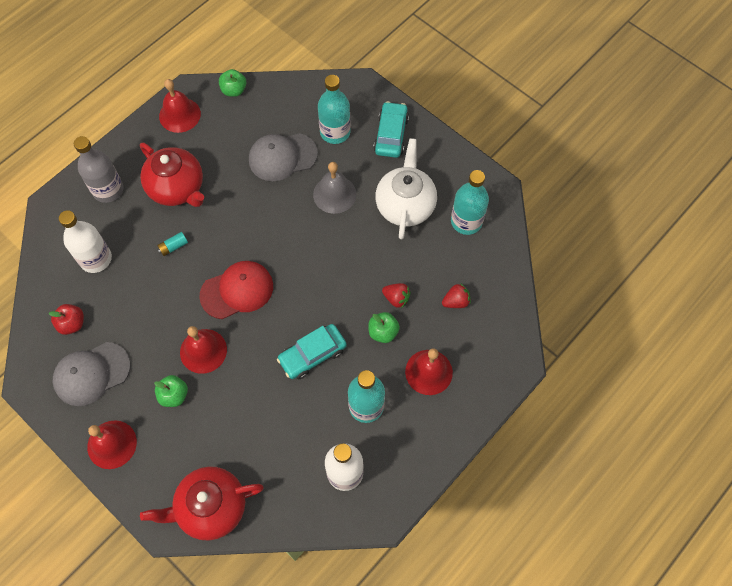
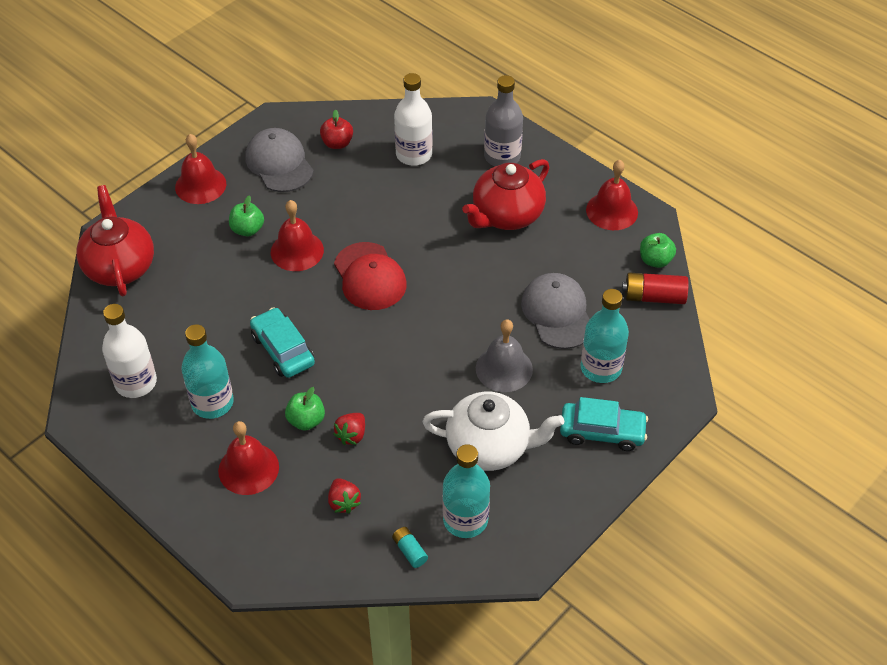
camera: 90 degrees right, 15 degrees down
turquoise battery [157,232,188,256] -> turquoise battery moved to [392,527,428,568]
none -> red battery [622,272,688,304]

